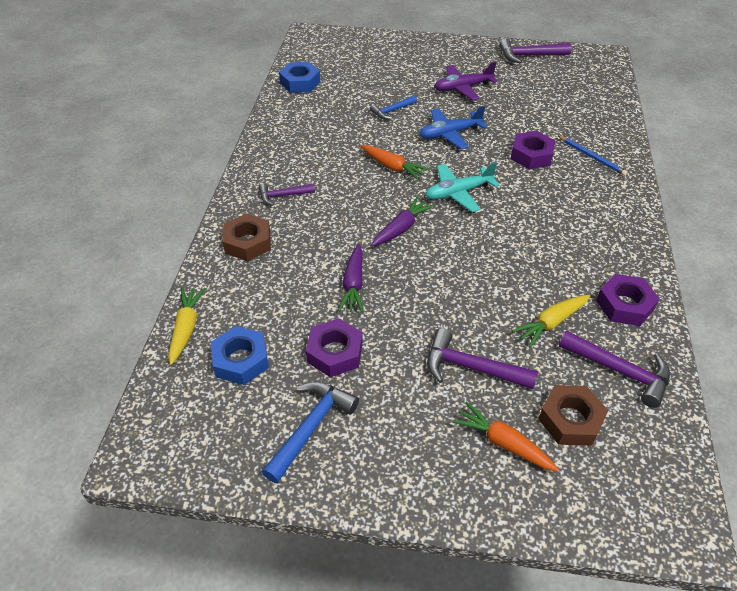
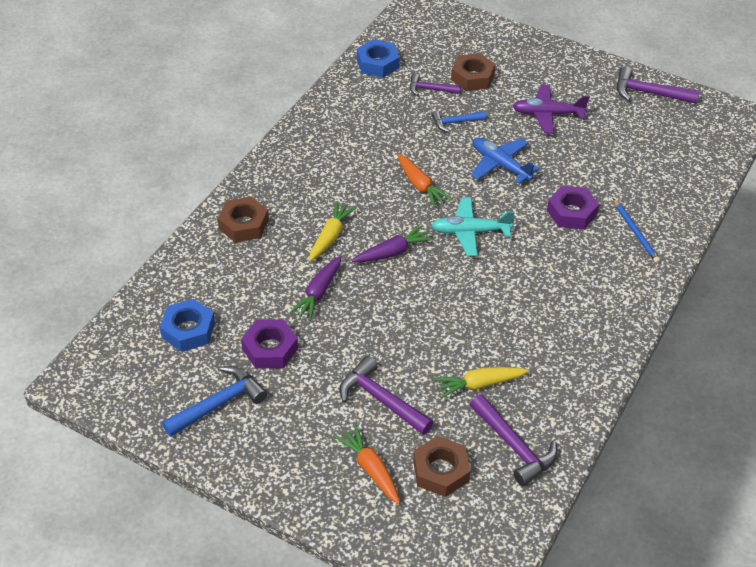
camera: 20 degrees right, 0 degrees up
yellow carrot [169,287,206,365] -> yellow carrot moved to [309,201,357,261]
purple hammer [259,184,315,206] -> purple hammer moved to [410,74,461,96]
blue plane [419,106,487,149] -> blue plane turned 45 degrees clockwise [471,138,539,184]
purple nut [596,274,660,326] -> none
none -> brown nut [451,53,496,91]

